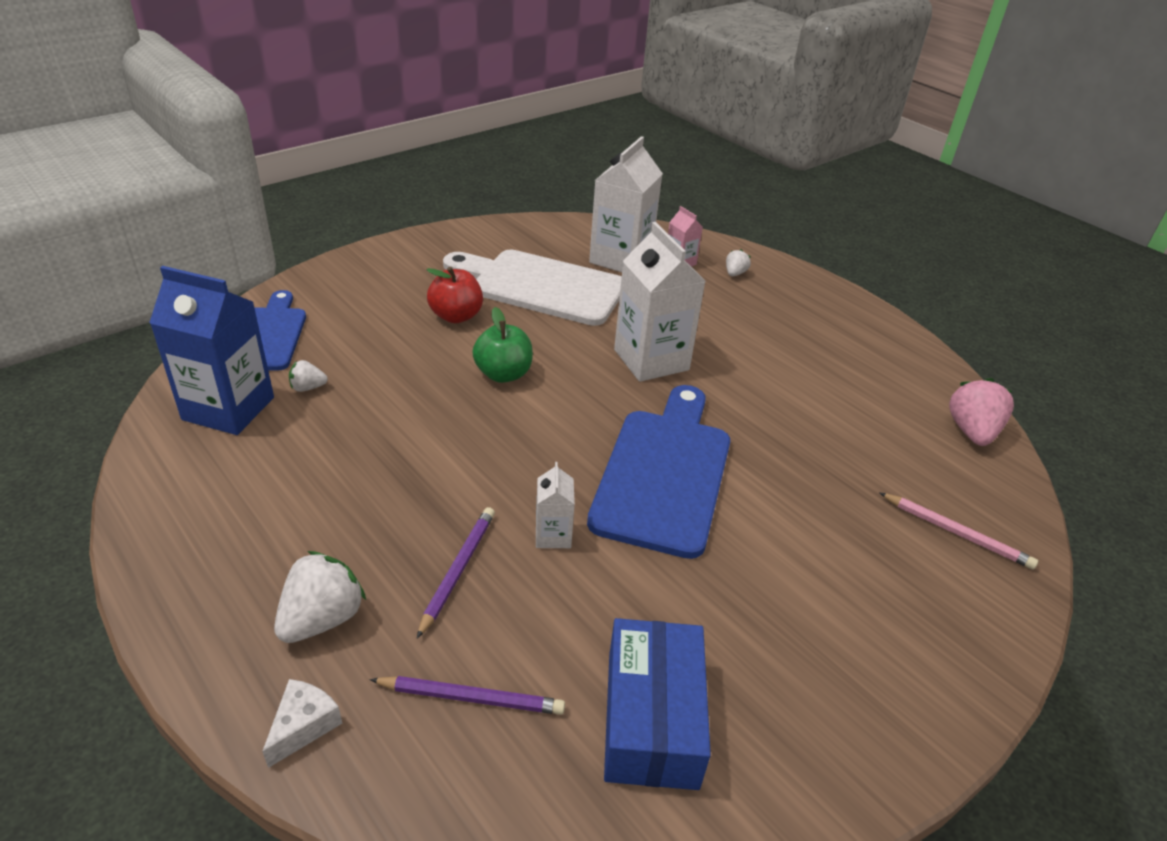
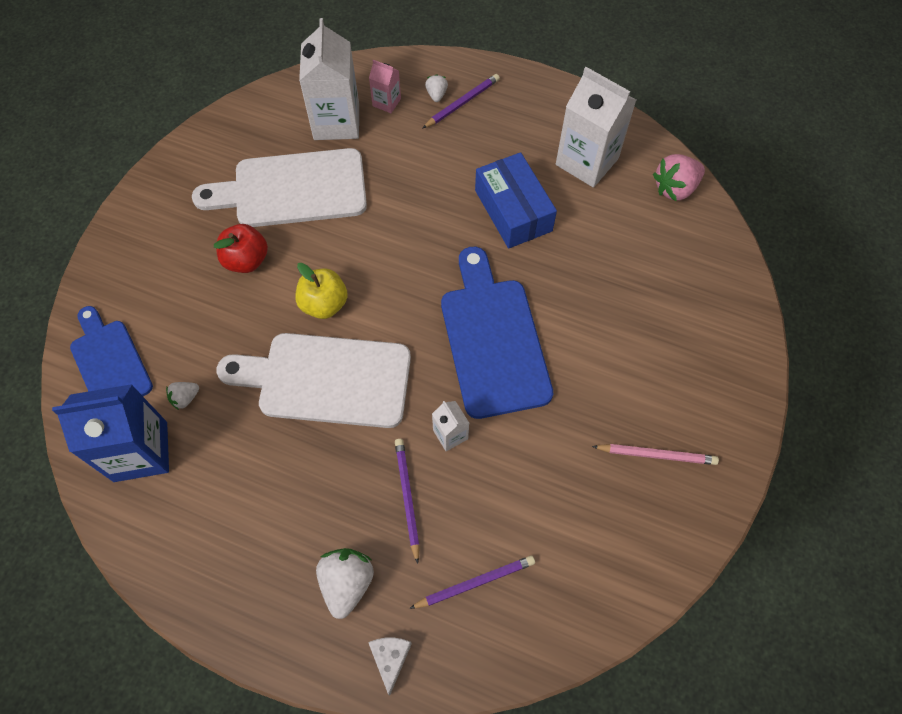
camera: 25 degrees left, 25 degrees up
green apple [472,307,533,383] -> yellow apple [295,263,348,319]
blue box [604,618,711,790] -> blue box moved to [475,152,557,248]
white carton [614,222,706,382] -> white carton moved to [556,67,636,187]
pink pencil [879,492,1038,569] -> pink pencil moved to [592,444,719,465]
pink strawberry [949,378,1014,446] -> pink strawberry turned 105 degrees counterclockwise [653,154,705,201]
none -> white cutting board [216,333,411,428]
none -> purple pencil [422,74,500,129]

